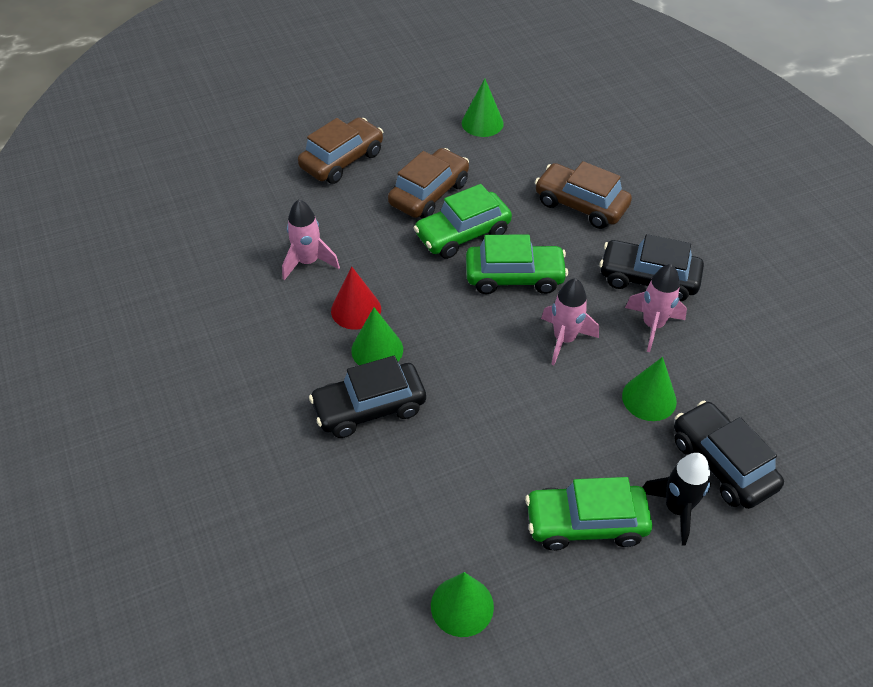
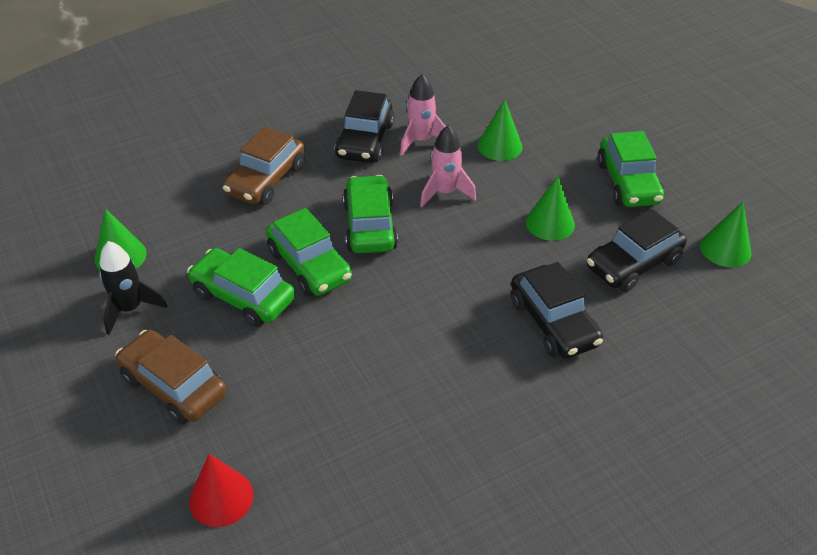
camera: 95 degrees left, 5 degrees down
pink rocket [282,199,340,280] -> none
red cone [331,266,381,330] -> red cone moved to [189,454,253,527]
green cone [351,307,403,365] -> green cone moved to [526,176,575,241]
brown car [388,148,469,219] -> green car [187,248,295,327]
black rocket [642,453,711,546] -> black rocket moved to [99,241,167,335]
black car [674,401,784,509] -> black car moved to [587,209,687,292]

